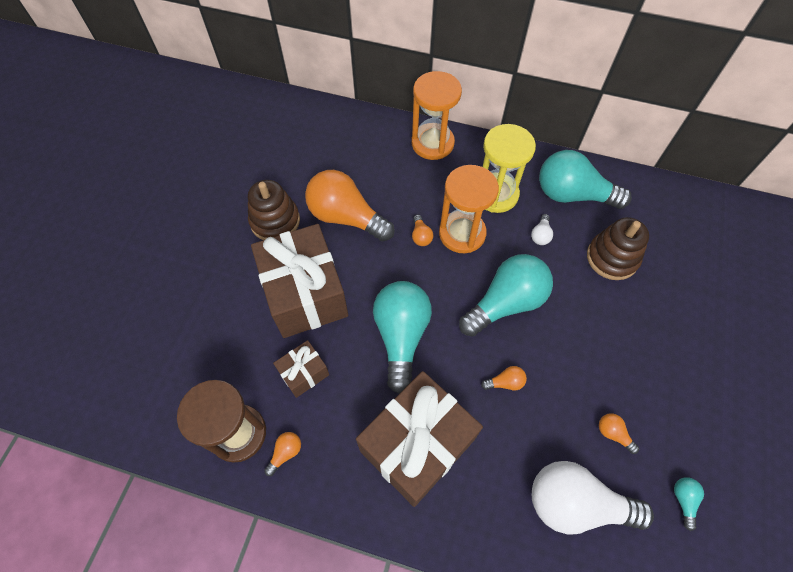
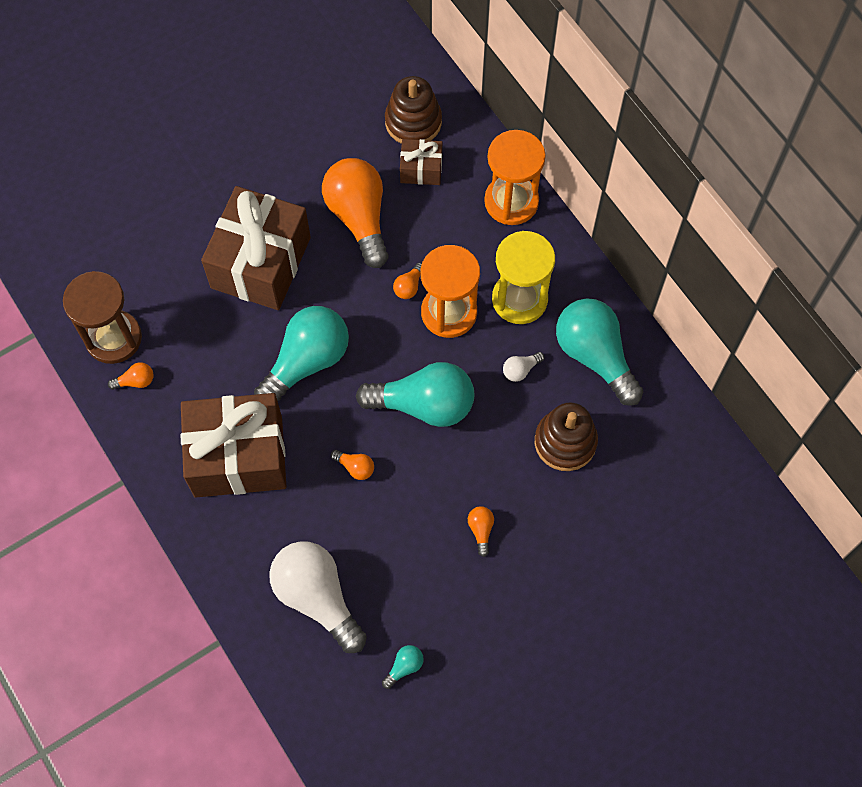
camera: 40 degrees right, 5 degrees up
brown stacking toy [248,180,300,240] -> brown stacking toy moved to [385,76,442,144]
brown gift [273,340,329,398] -> brown gift moved to [400,139,442,185]
orange light bulb [599,413,639,454] -> orange light bulb moved to [468,506,494,557]

